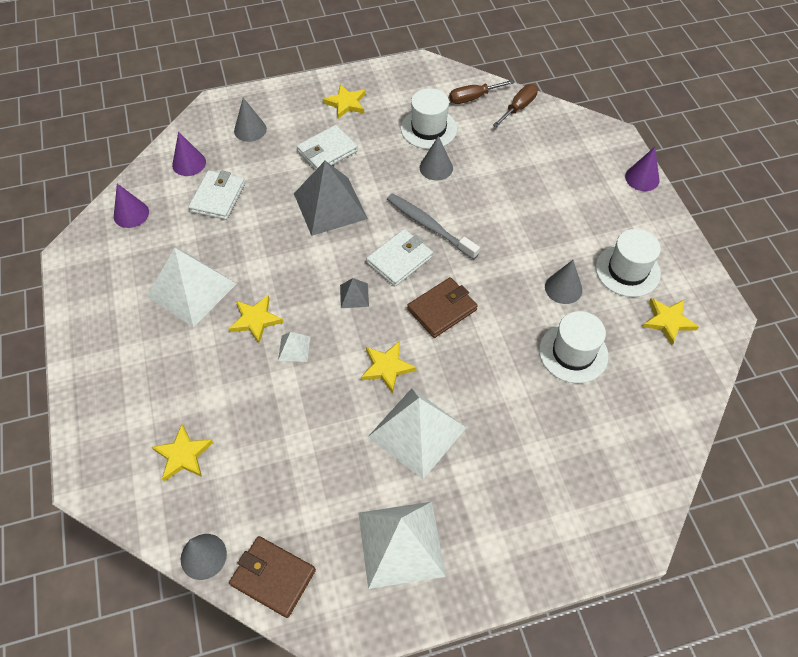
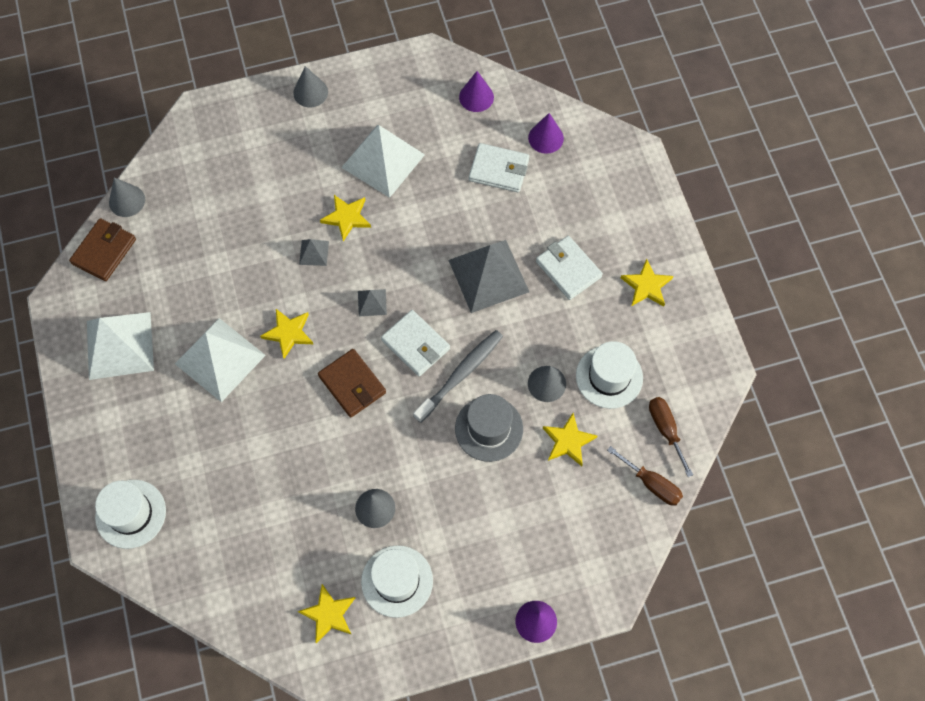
camera: 90 degrees right, 10 degrees up
yellow star [152,424,213,481] -> yellow star moved to [543,413,597,466]
grey cone [234,98,267,142] -> grey cone moved to [293,66,328,107]
white pyramid [278,332,310,362] -> grey pyramid [299,239,329,266]
white hat [539,311,608,383] -> white hat moved to [95,480,166,549]
none -> grey hat [455,394,523,462]

